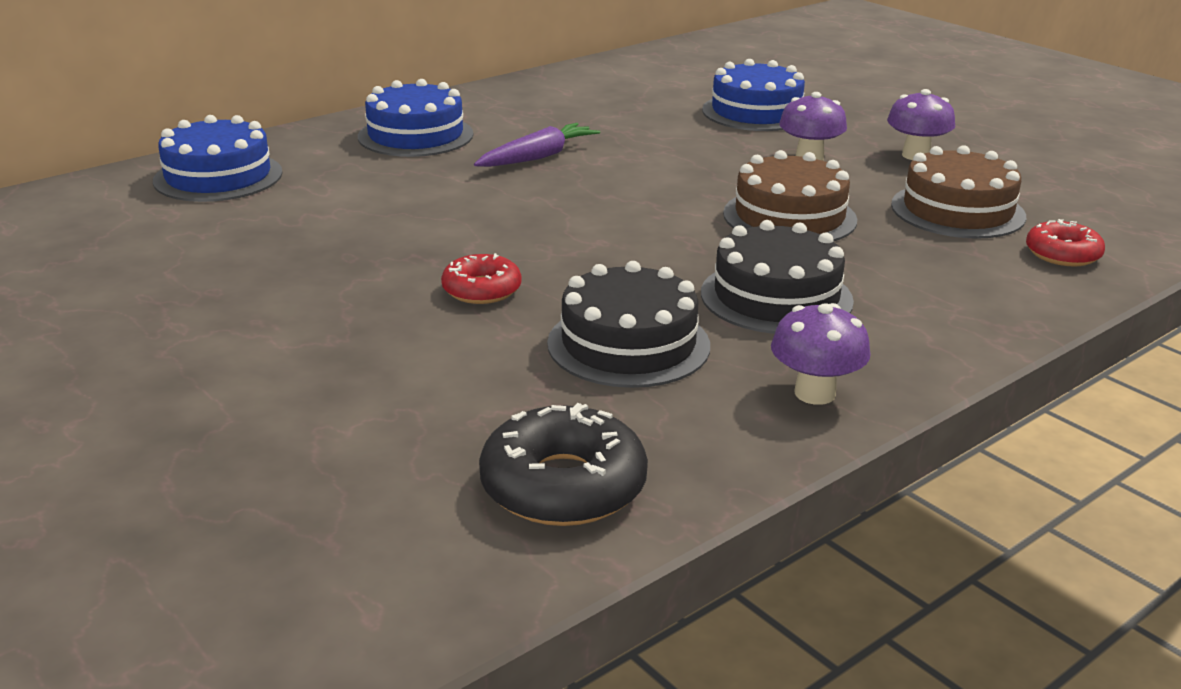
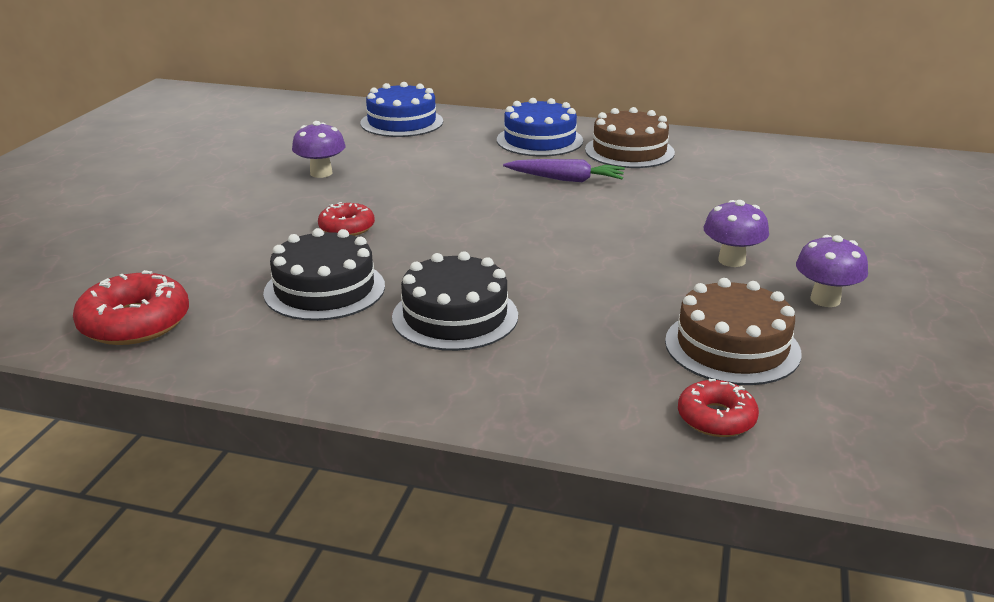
camera: 55 degrees right, 0 degrees up
black donut [479,403,648,526] -> red donut [73,270,189,345]
blue cake [702,59,805,131] -> none
brown cake [723,150,857,241] -> brown cake moved to [585,107,675,168]
purple mushroom [771,303,871,405] -> purple mushroom moved to [292,121,345,178]

